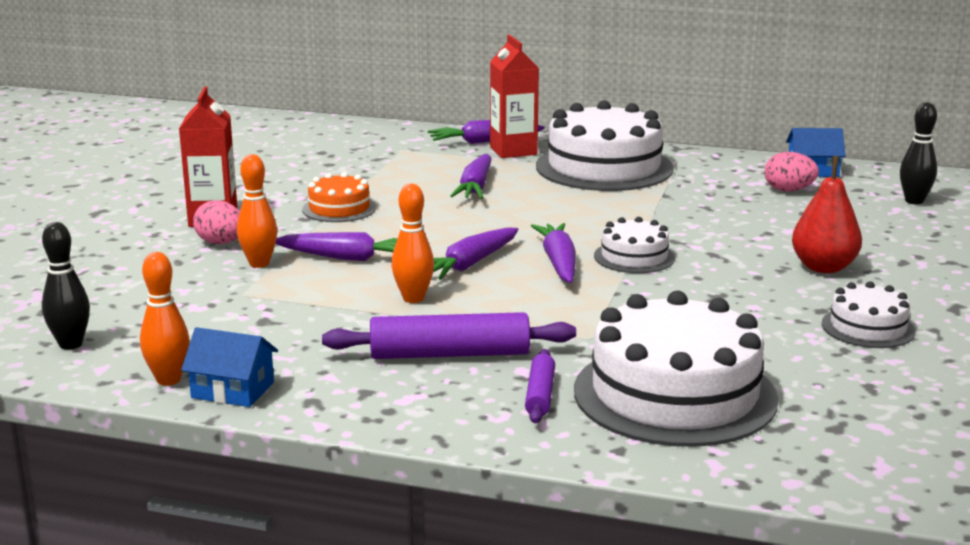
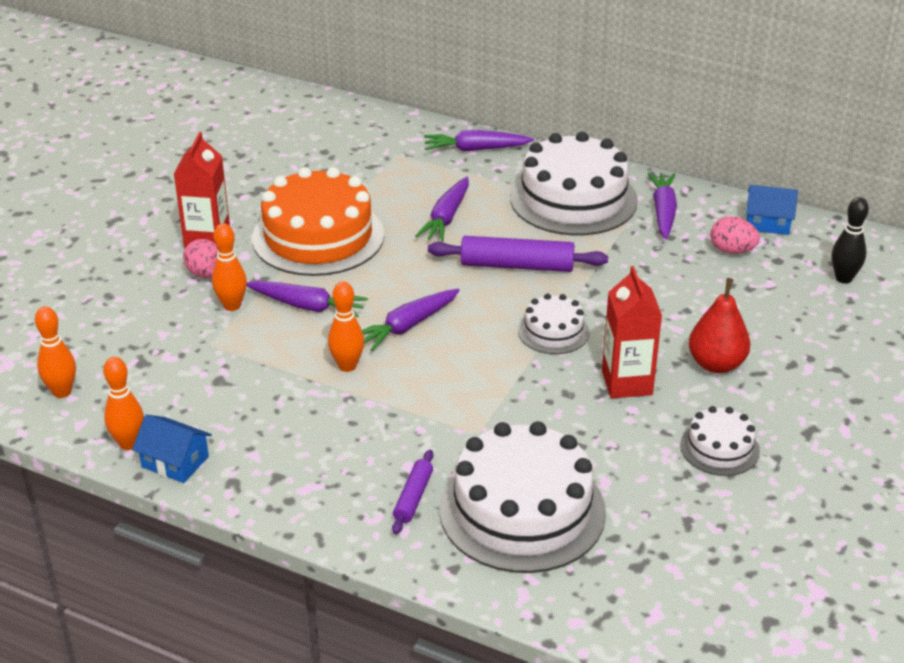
camera: 10 degrees right, 15 degrees up
black bowling pin [42,222,90,350] -> orange bowling pin [35,306,76,398]
orange cake [302,172,376,222] -> orange cake [252,167,384,276], size x2.02
purple rolling pin [322,312,576,359] -> purple rolling pin moved to [428,236,608,272]
red carton [490,35,539,158] -> red carton moved to [602,266,662,398]
purple carrot [531,223,576,283] -> purple carrot moved to [647,173,677,239]

